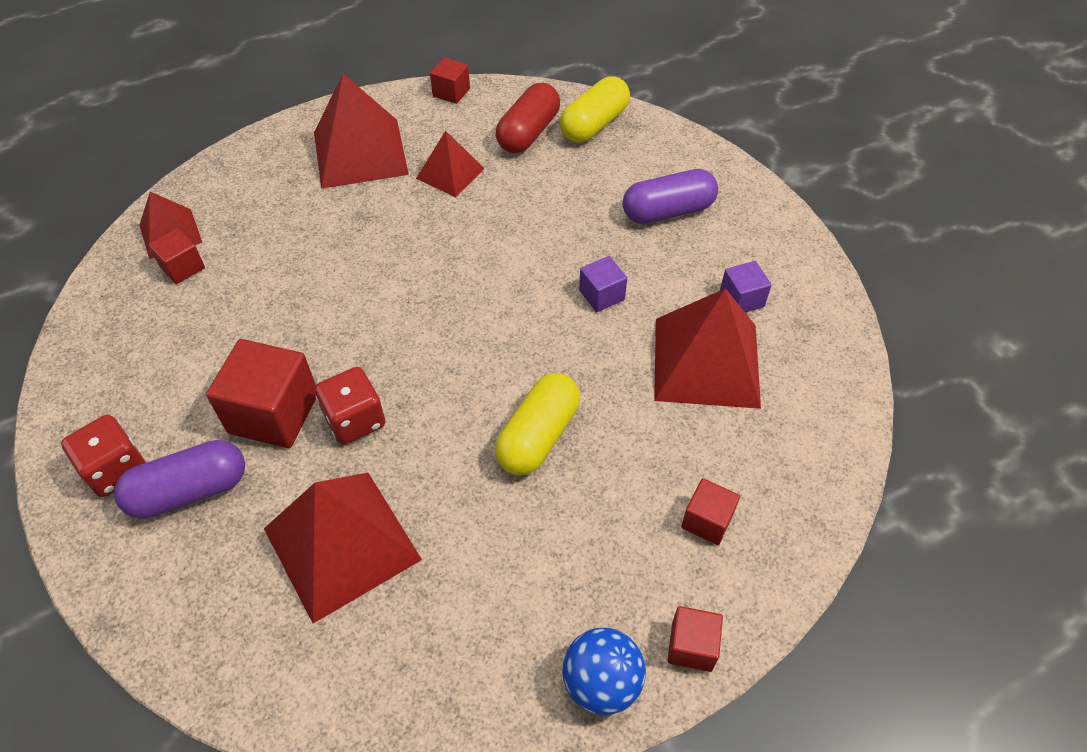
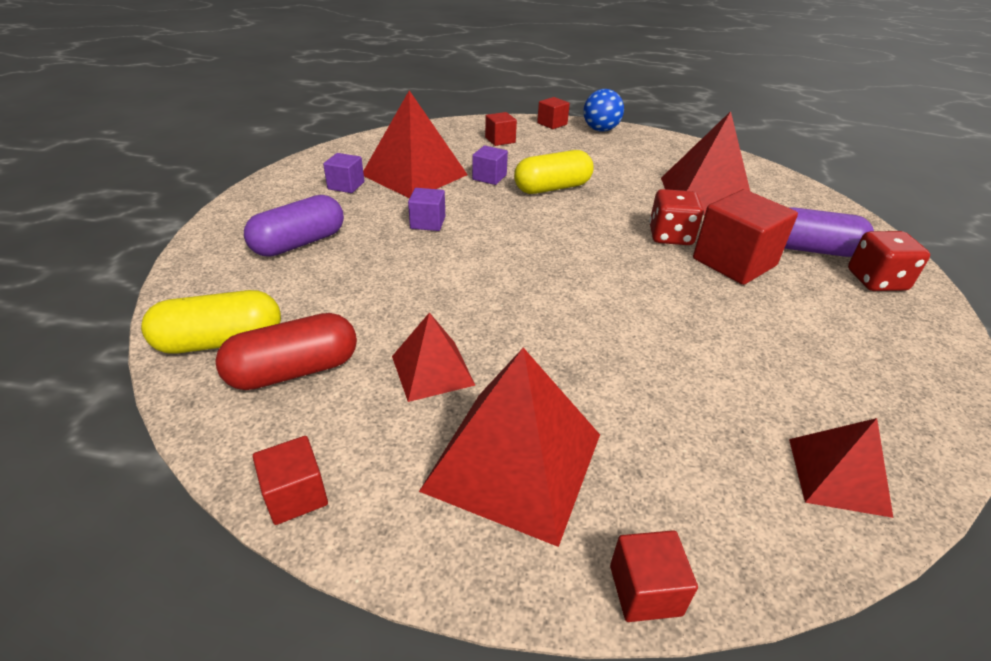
camera: 145 degrees left, 15 degrees down
red cube [148,228,205,284] -> red cube moved to [610,530,698,622]
purple capsule [623,169,718,224] -> purple capsule turned 60 degrees counterclockwise [244,195,344,257]
none -> purple cube [472,146,508,185]

